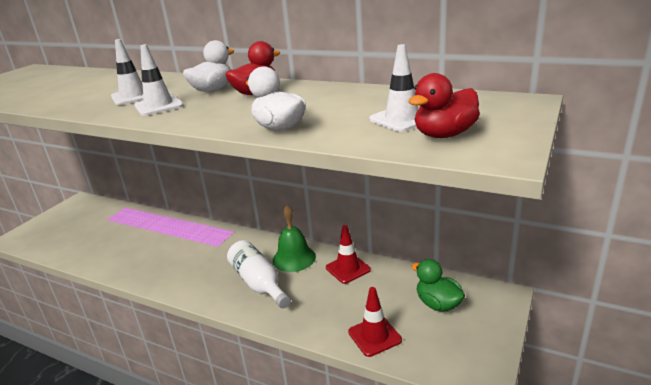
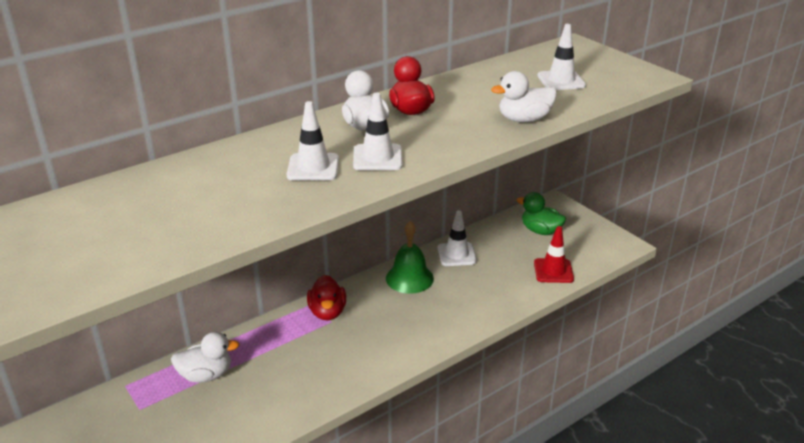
camera: 65 degrees left, 5 degrees up
white bottle [227,240,291,308] -> none
red traffic cone [326,225,371,284] -> white traffic cone [438,210,477,266]
red duck [408,73,480,138] -> red duck moved to [307,275,346,320]
green duck [412,259,465,312] -> green duck turned 45 degrees clockwise [516,192,566,235]
none -> white duck [171,332,240,383]

